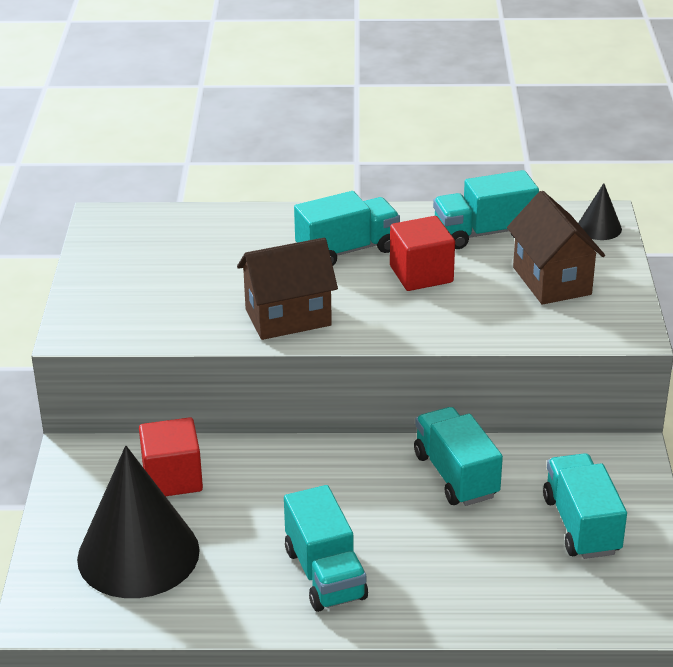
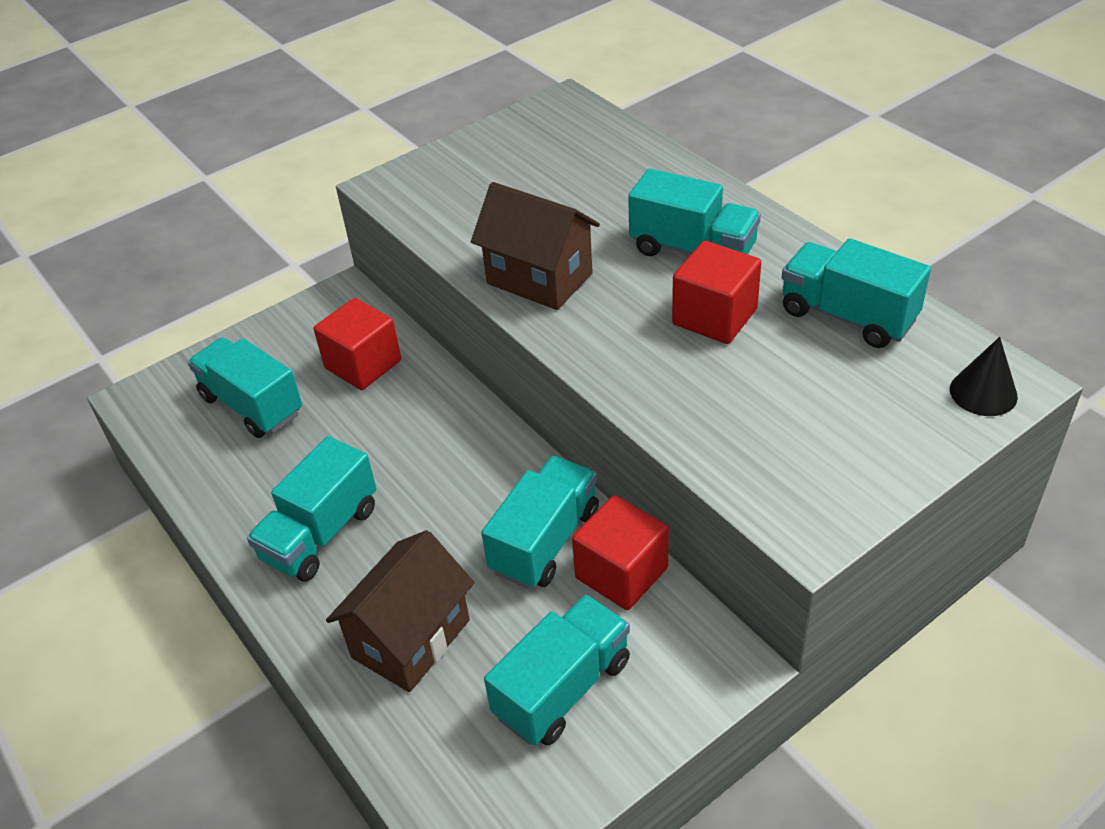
camera: 55 degrees right, 10 degrees up
black cone [77,445,200,598] -> turquoise truck [188,337,302,438]
brown house [507,191,605,305] -> brown house moved to [326,530,475,692]
none -> red cube [572,495,669,610]

